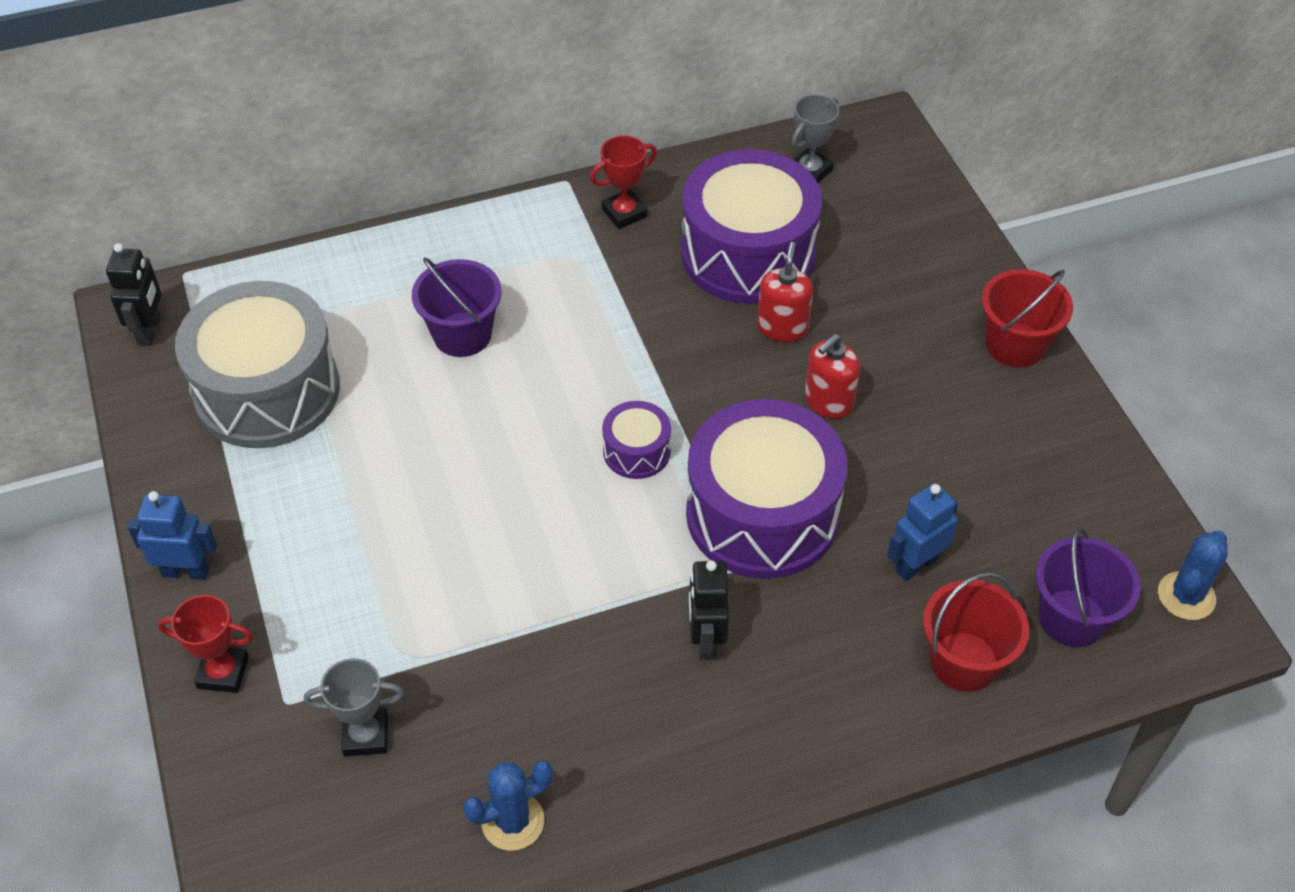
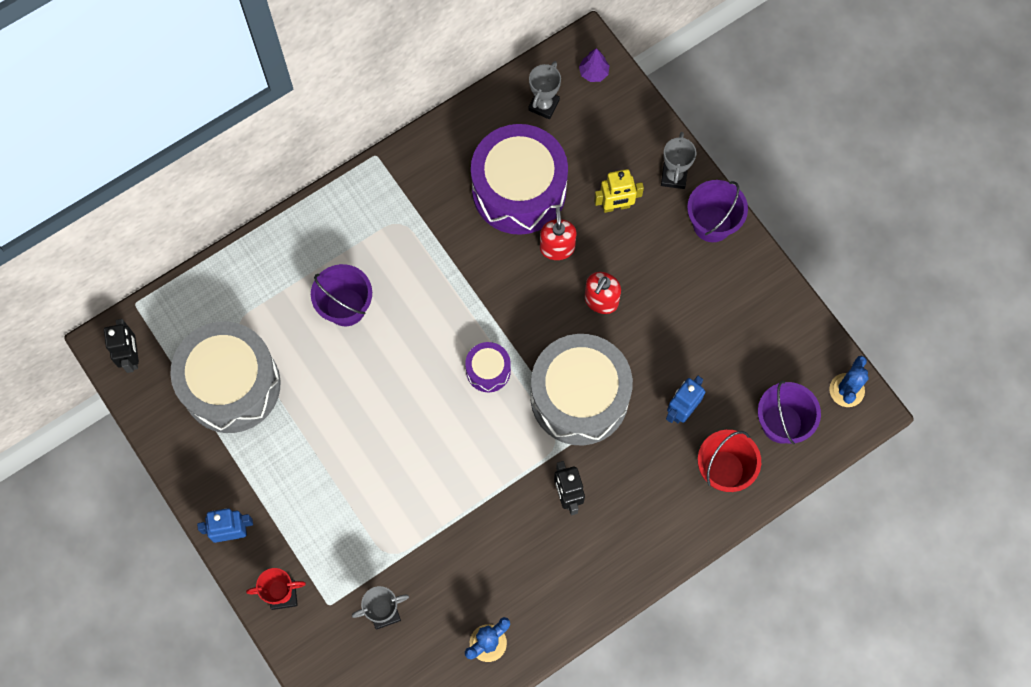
camera: 15 degrees left, 20 degrees up
red trophy [590,136,657,229] -> none
purple drum [686,399,847,579] -> grey drum [531,334,633,445]
red bucket [982,269,1073,367] -> purple bucket [687,180,748,242]
none -> purple tree [579,48,610,82]
none -> yellow robot [594,169,644,213]
none -> grey trophy [661,132,696,189]

